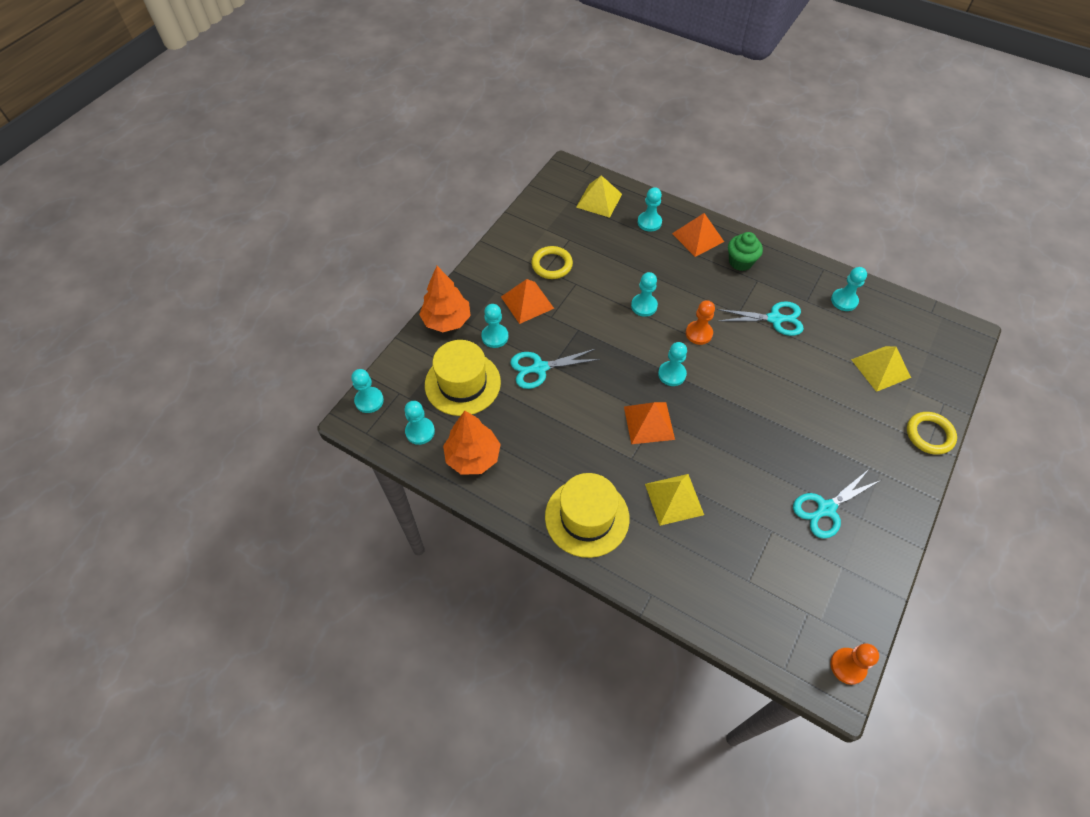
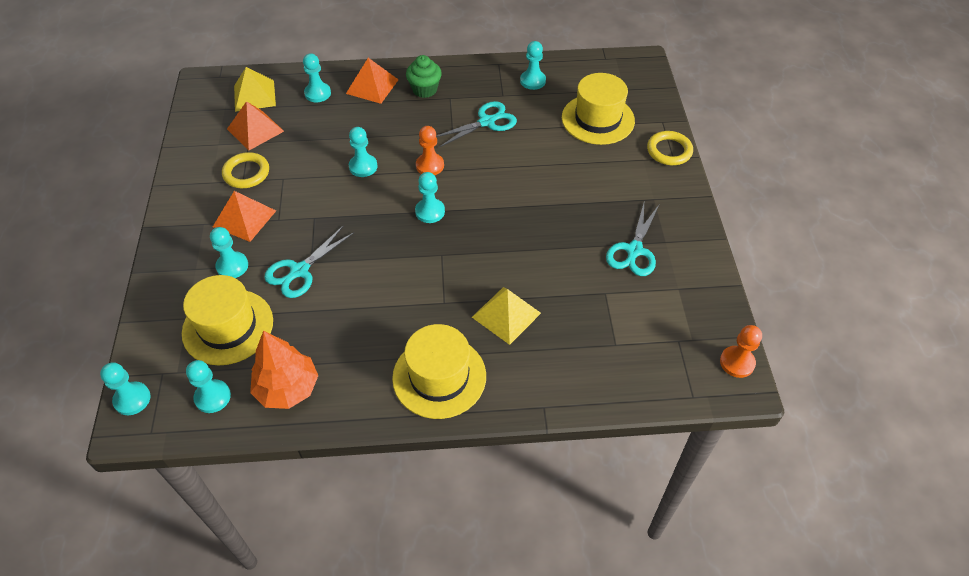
camera: 35 degrees left, 5 degrees down
orange tree [419,266,471,332] -> none
orange pyramid [624,402,675,444] -> orange pyramid moved to [227,101,284,151]
yellow pyramid [851,346,911,392] -> yellow hat [562,73,635,145]

